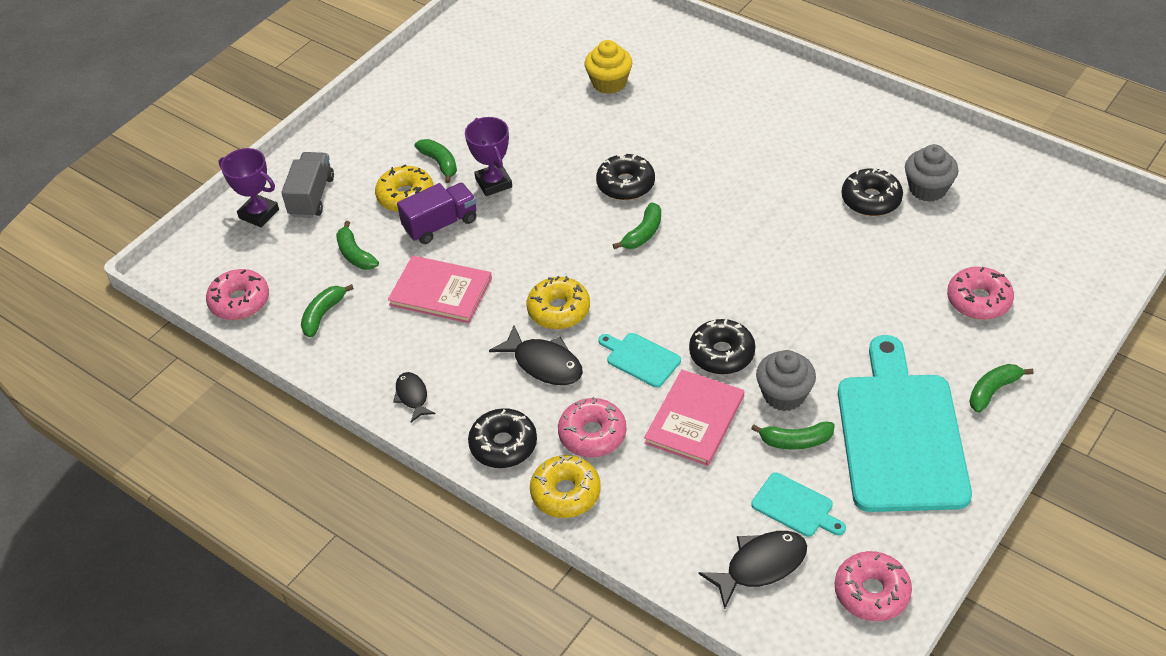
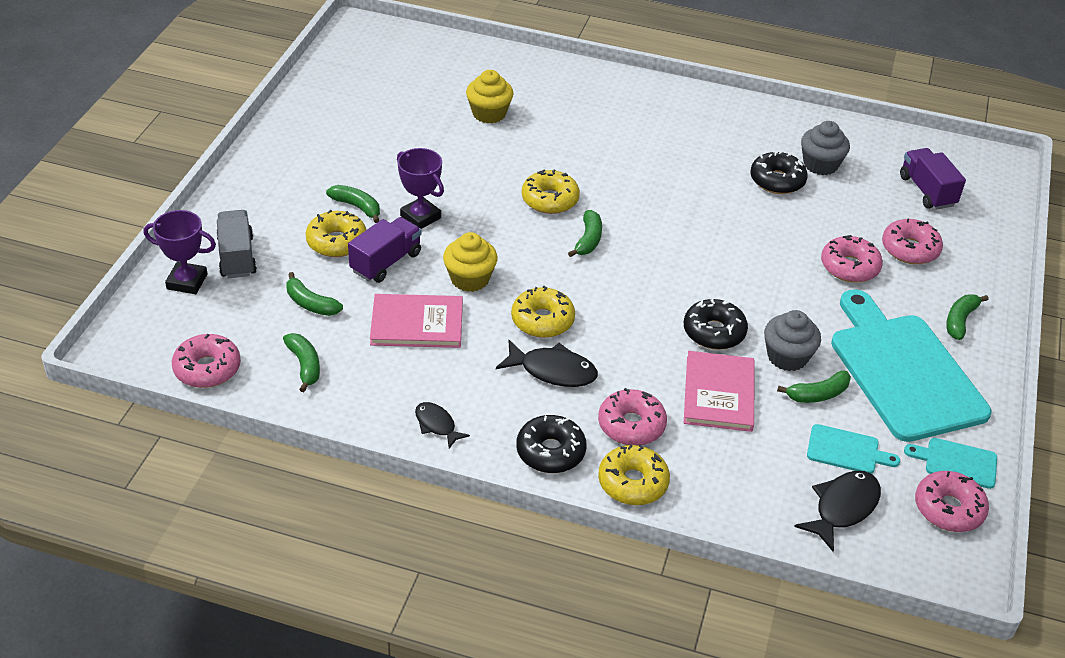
camera: 25 degrees left, 5 degrees down
green banana [301,284,354,338] -> green banana turned 150 degrees clockwise [283,333,320,392]
black donut [596,153,655,200] -> yellow donut [522,170,580,214]
turquoise cutting board [598,333,681,388] -> turquoise cutting board moved to [904,438,997,489]
none -> yellow cupcake [443,232,498,292]
none -> pink donut [821,235,883,283]
none -> purple truck [900,148,966,210]

